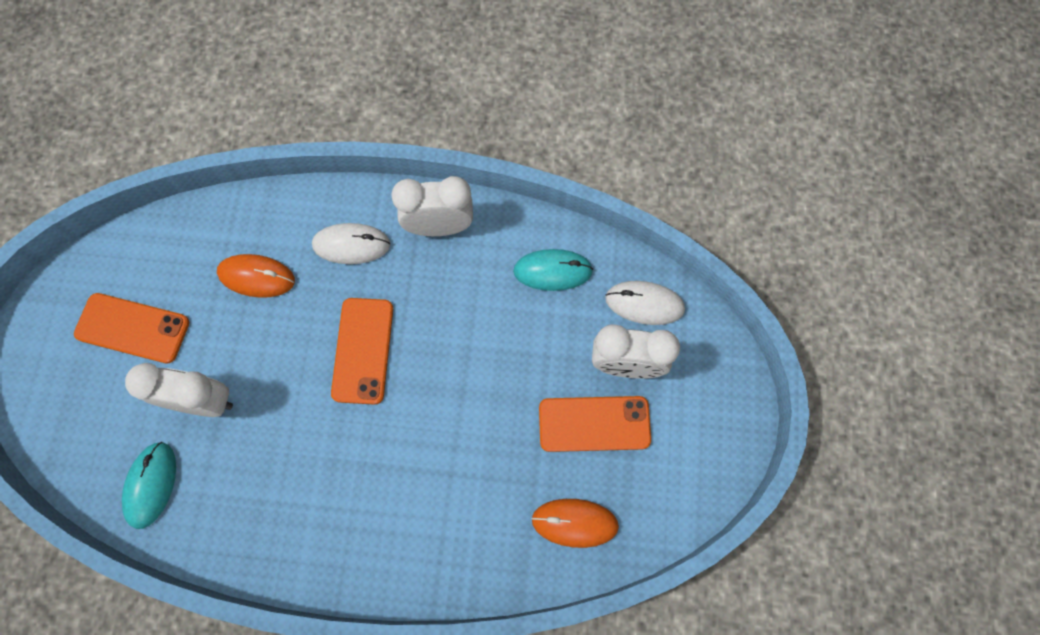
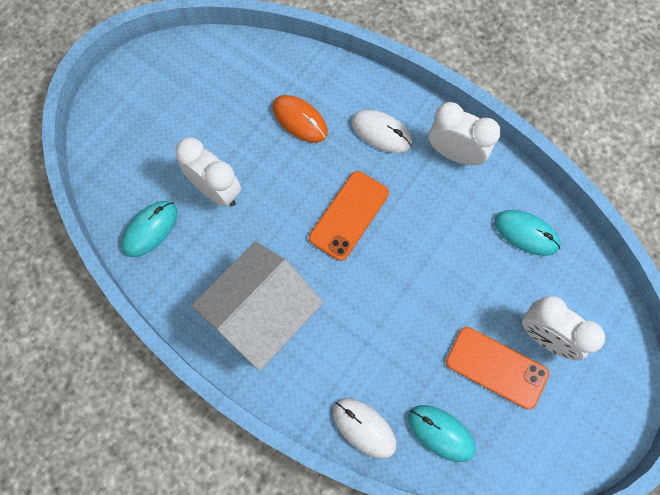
camera: 30 degrees right, 0 degrees up
orange phone [74,293,189,363] -> none
orange mouse [531,499,619,548] -> turquoise mouse [408,405,476,462]
white mouse [605,281,685,325] -> white mouse moved to [333,398,396,459]
none -> white house [191,241,323,371]

